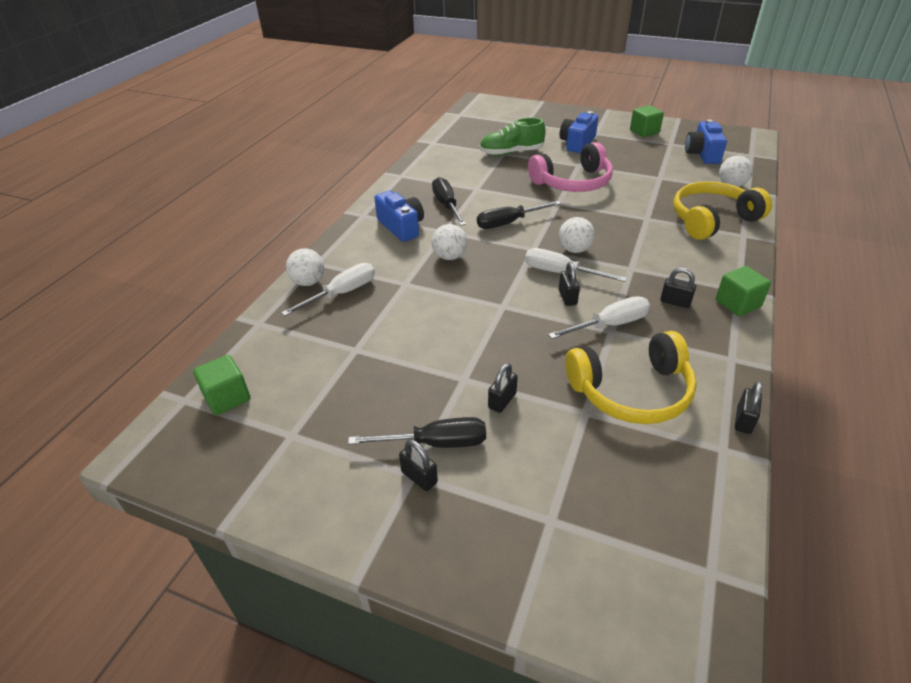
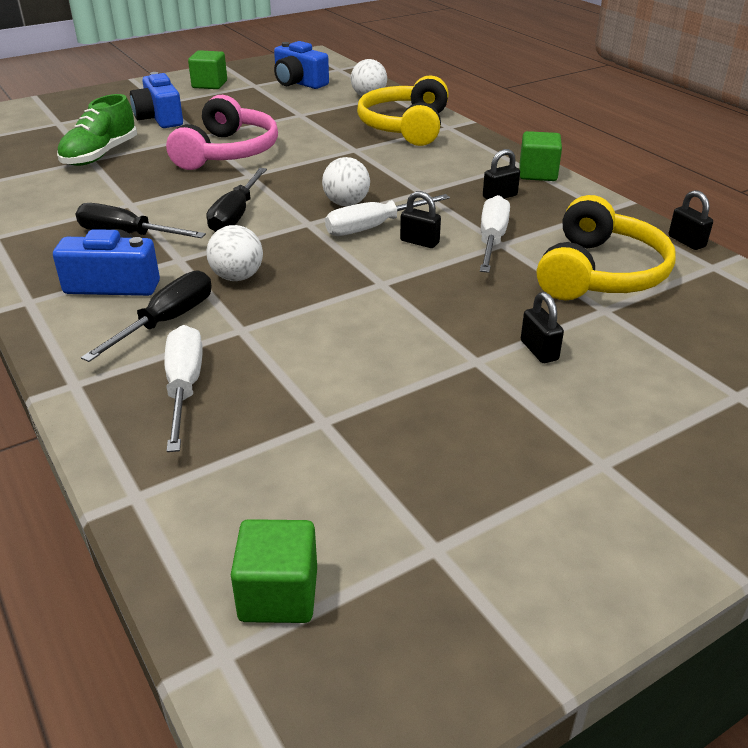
camera: 55 degrees left, 5 degrees down
white ball [286,248,324,286] -> none
black screwdriver [348,417,486,448] -> black screwdriver moved to [81,271,211,362]
black padlock [399,439,438,491] -> none

